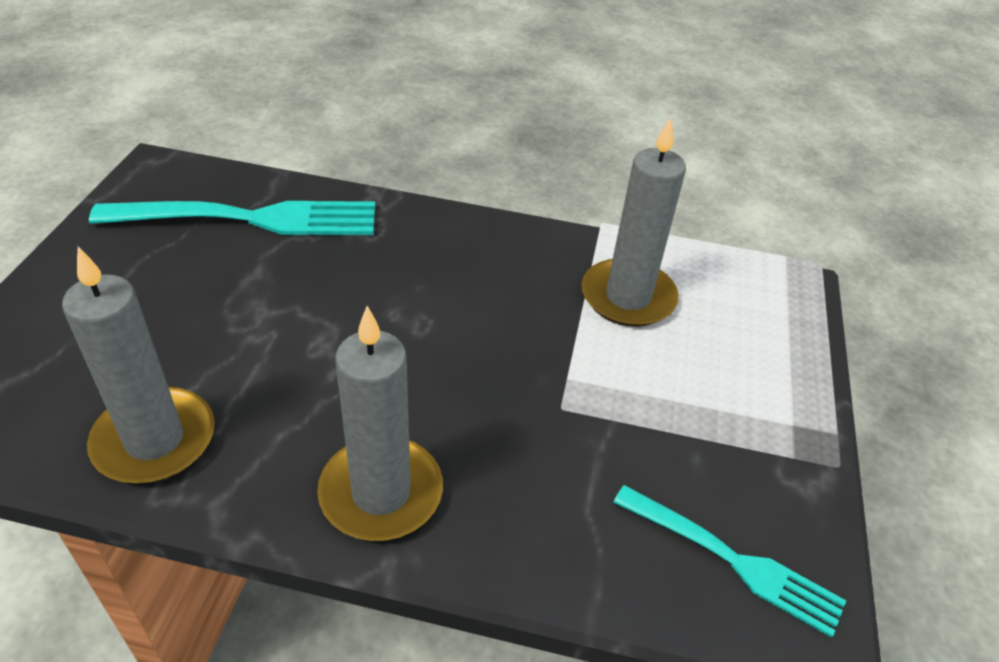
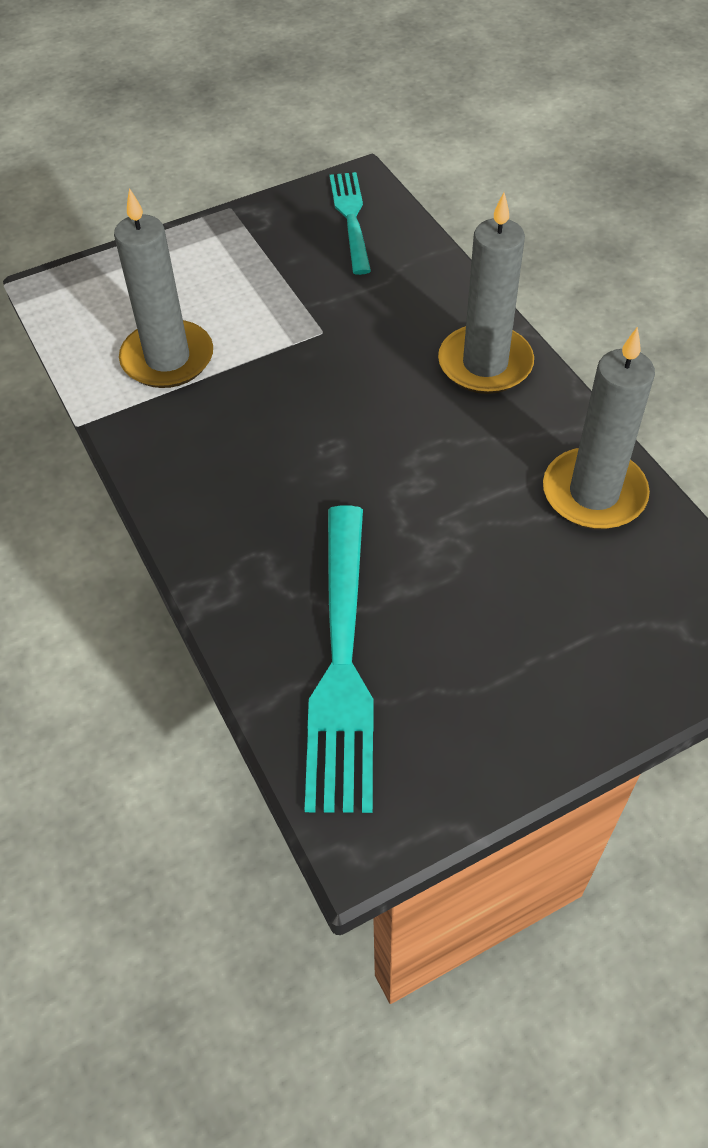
camera: 125 degrees left, 10 degrees up
turquoise fork [89,201,375,235] -> turquoise fork turned 135 degrees counterclockwise [305,506,374,813]

